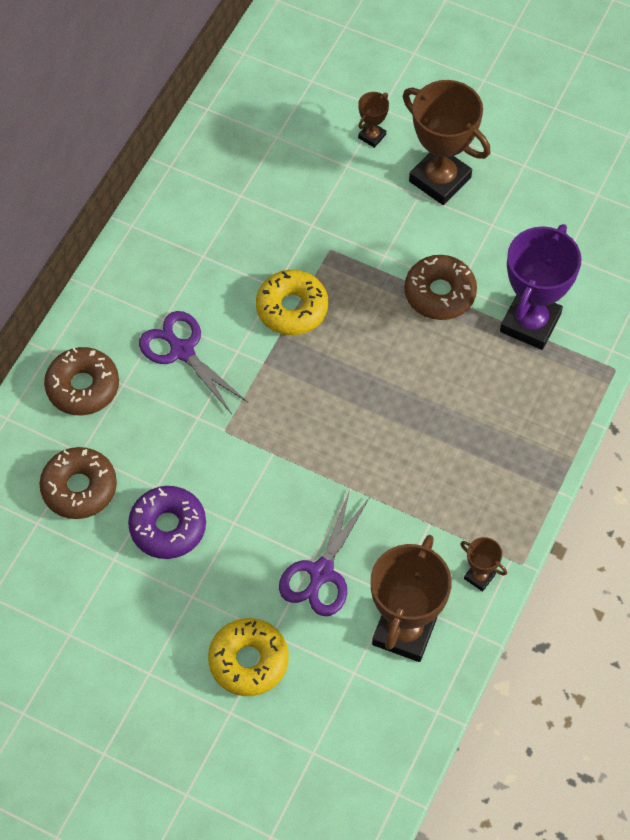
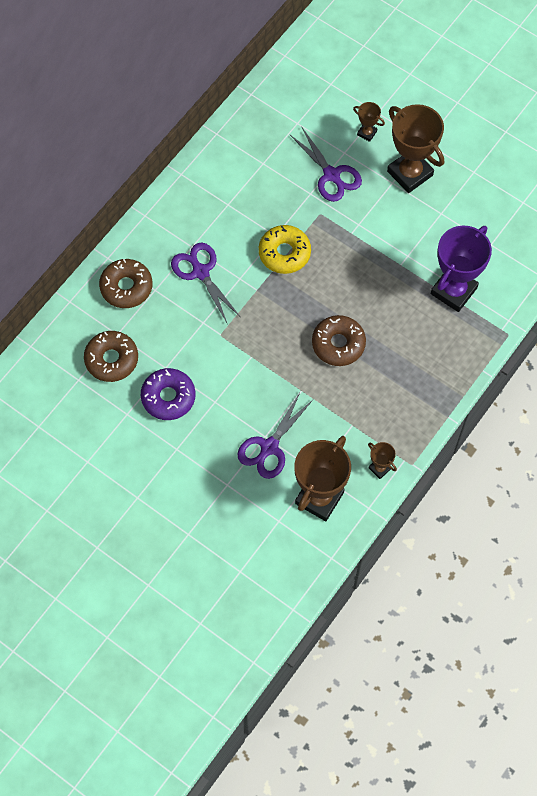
camera: 10 degrees right, 5 degrees up
yellow donut [208,618,288,696] -> none
brown trophy [358,92,389,148] -> brown trophy turned 75 degrees clockwise [353,102,385,142]
brown donut [404,255,477,320] -> brown donut moved to [312,315,366,366]
none -> purple scissors [290,128,362,202]

